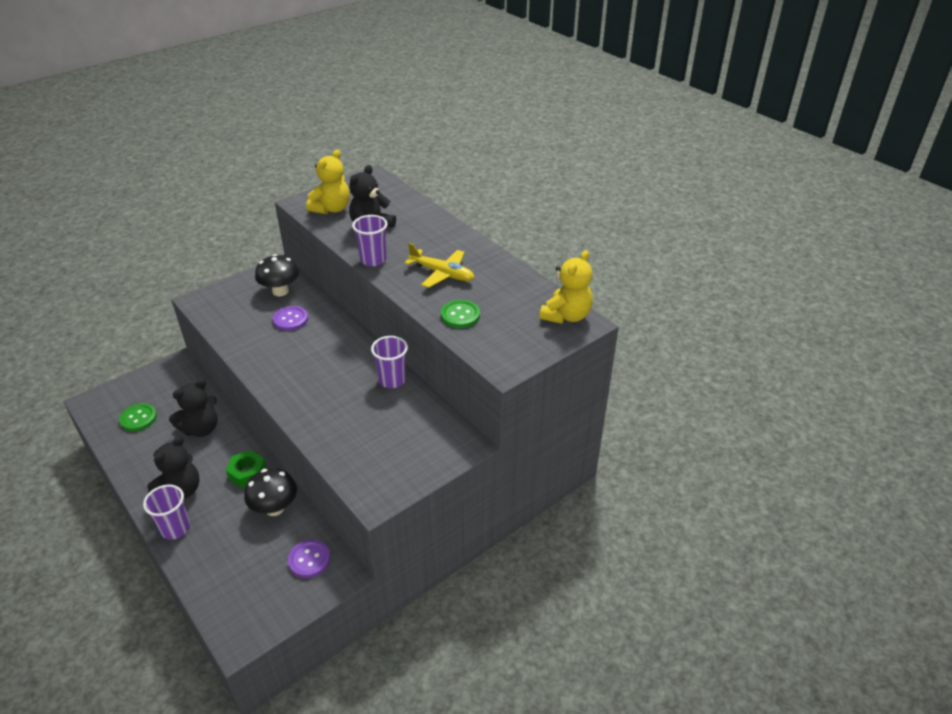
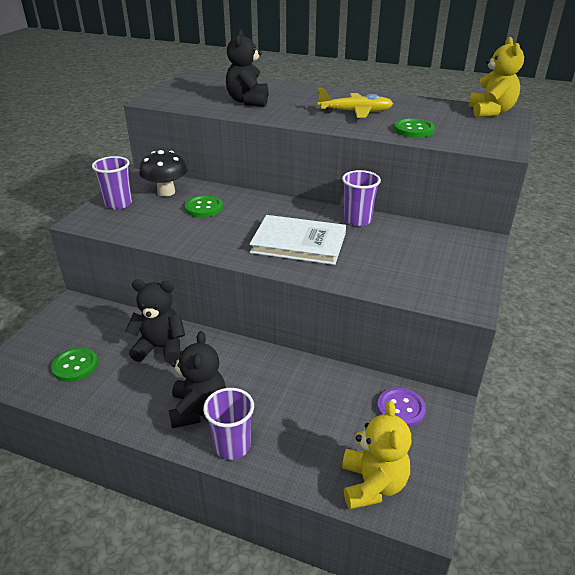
camera: 30 degrees left, 5 degrees down
black teddy bear [169,378,218,437] -> black teddy bear turned 105 degrees counterclockwise [125,279,185,364]
green nut [226,450,267,488] -> none
black mushroom [244,468,297,516] -> none
purple button [273,306,308,331] -> green button [185,195,223,217]
yellow teddy bear [306,149,350,214] -> yellow teddy bear moved to [342,401,411,510]
purple cup [352,215,388,266] -> purple cup moved to [92,156,132,210]
none -> white book [250,215,346,265]

